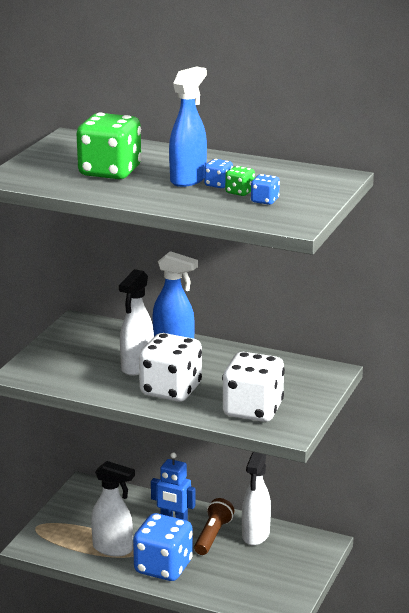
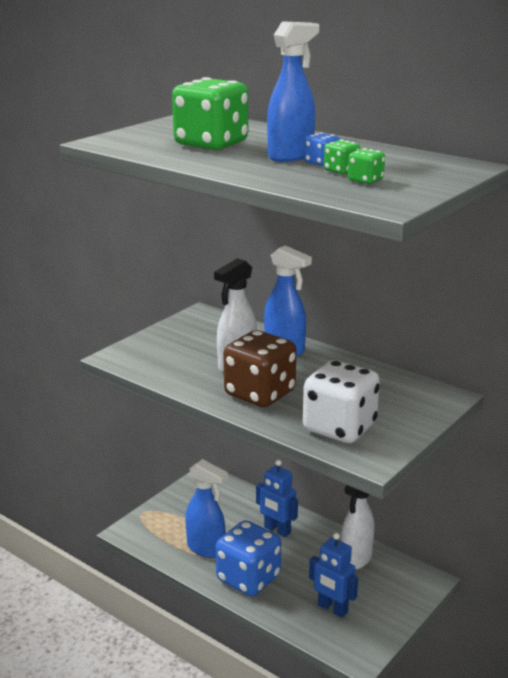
camera: 15 degrees right, 0 degrees up
white spray bottle [91,461,135,557] -> blue spray bottle [185,459,228,558]
white dice [139,333,202,402] -> brown dice [223,330,297,407]
brown flashlight [194,498,234,555] -> none
blue dice [251,174,280,205] -> green dice [348,148,385,184]
none -> blue robot [309,533,358,618]

